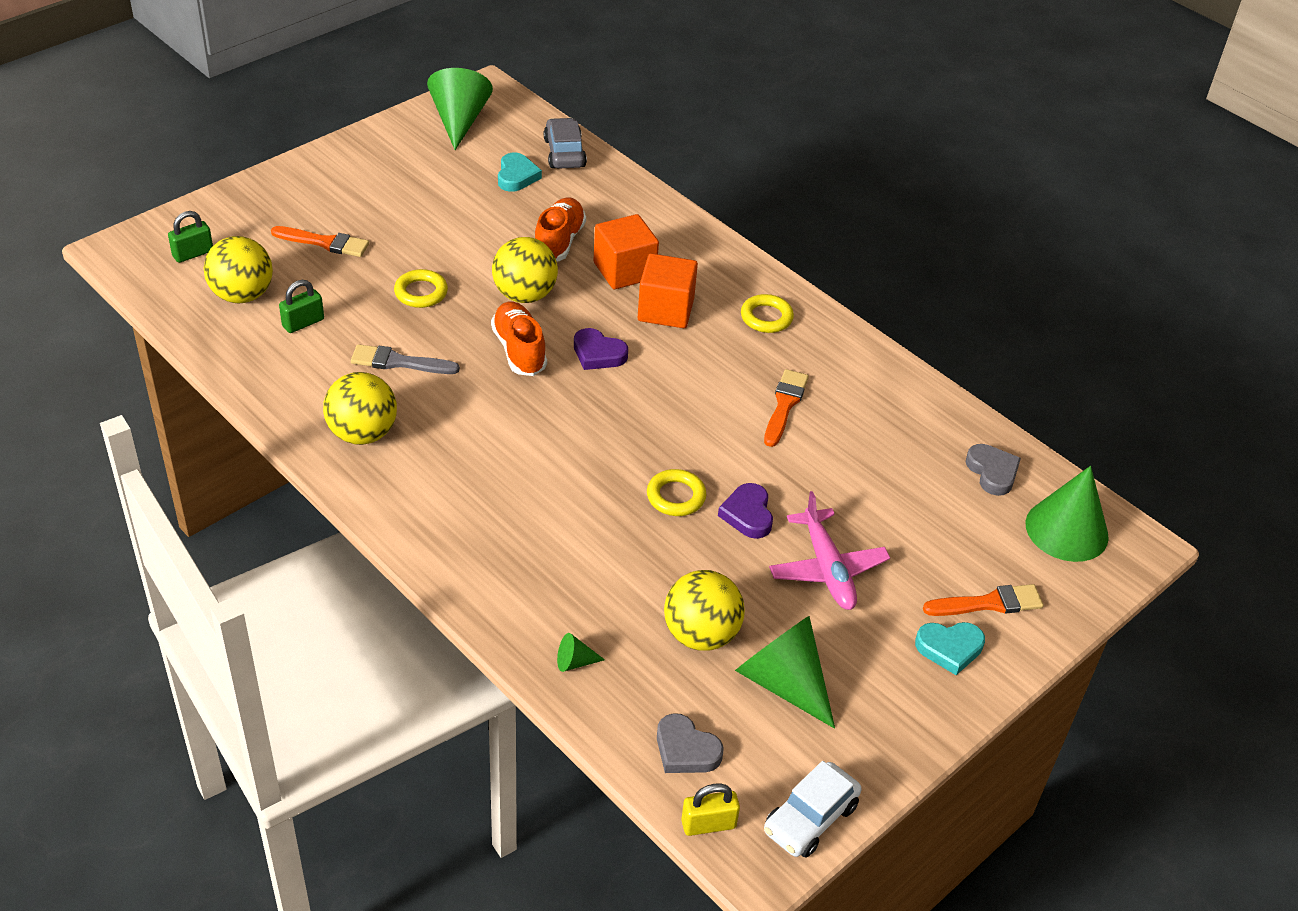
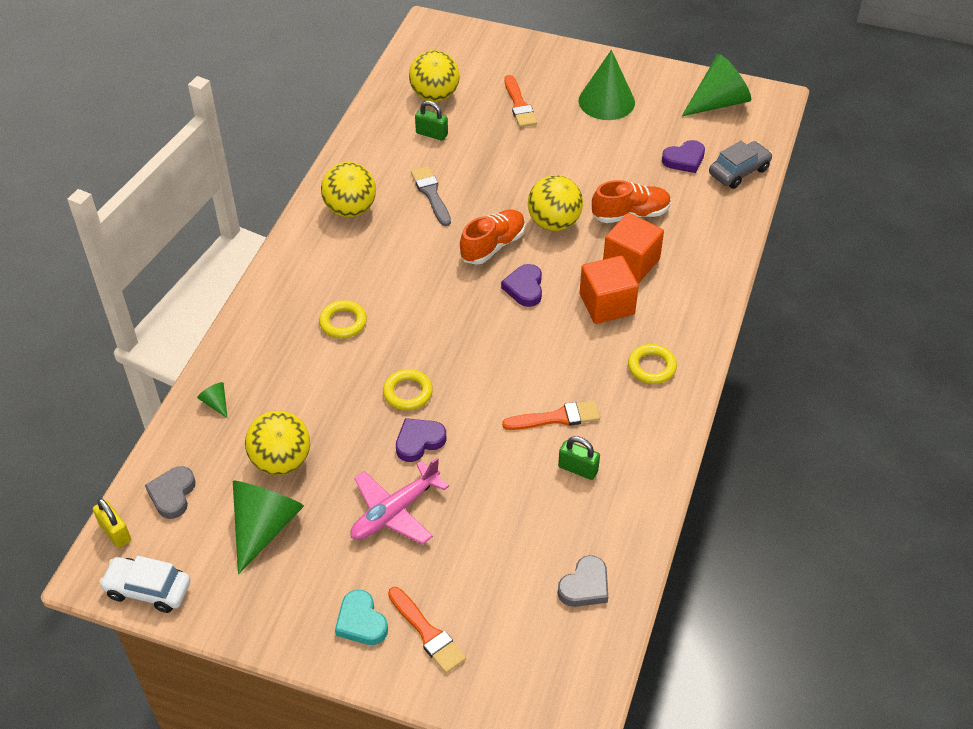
camera: 65 degrees right, 5 degrees up
green padlock [168,211,213,263] -> green padlock moved to [558,436,600,480]
yellow ring [394,269,448,308] -> yellow ring moved to [319,300,367,339]
turquoise heart [498,152,542,192] -> purple heart [662,140,705,173]
green cone [1025,466,1109,562] -> green cone moved to [579,50,635,120]

